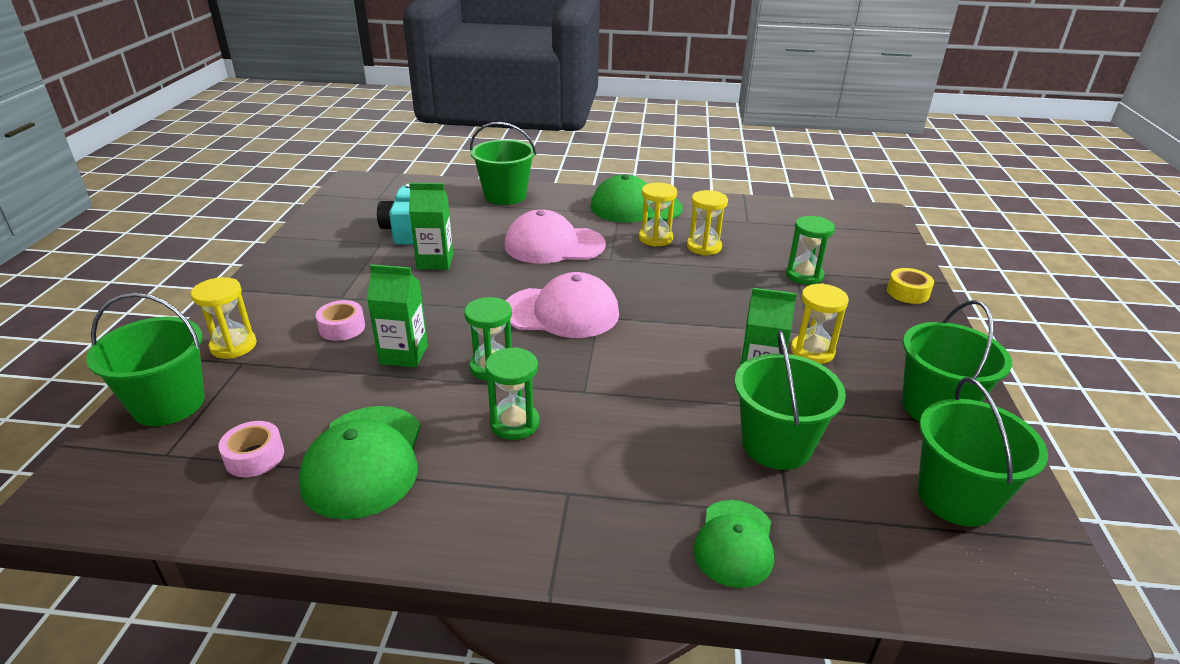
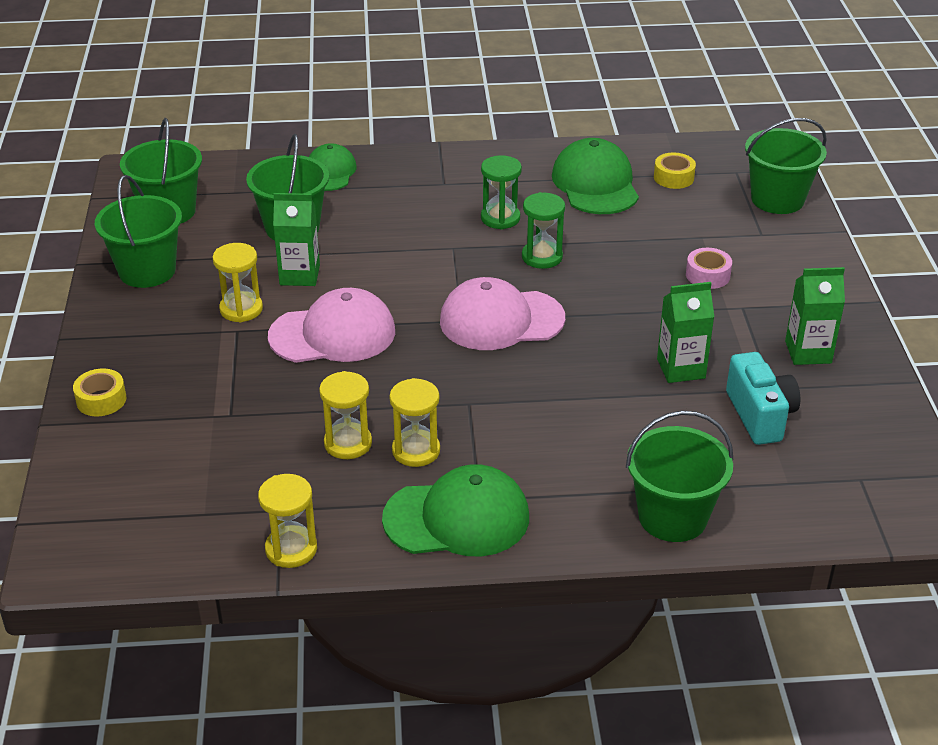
camera: 170 degrees right, 5 degrees up
yellow hourglass [191,277,257,359] -> yellow hourglass moved to [258,474,317,568]
pink tape [218,421,284,477] -> yellow tape [654,153,696,189]
green carton [367,264,428,368] -> green carton moved to [785,267,845,365]
pink cap [504,209,606,264] -> pink cap moved to [268,288,395,363]
green hourglass [786,216,835,285] -> none

